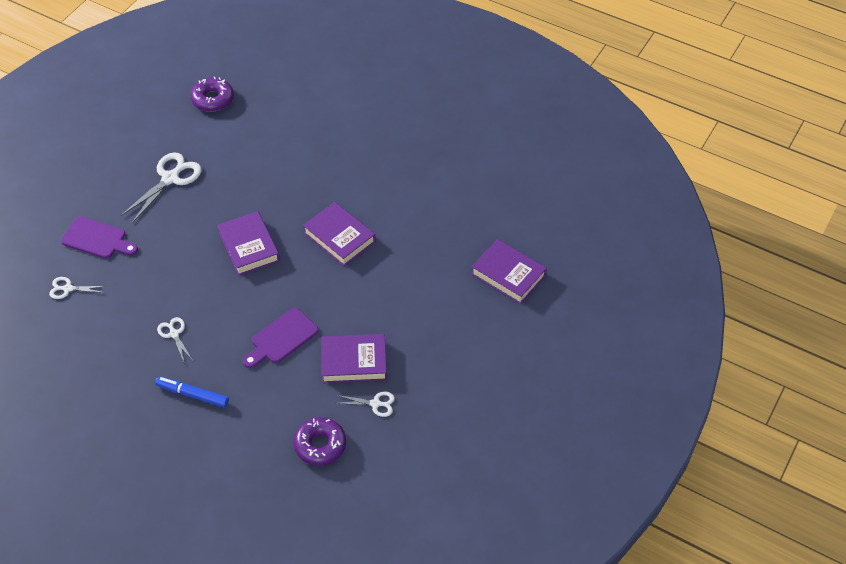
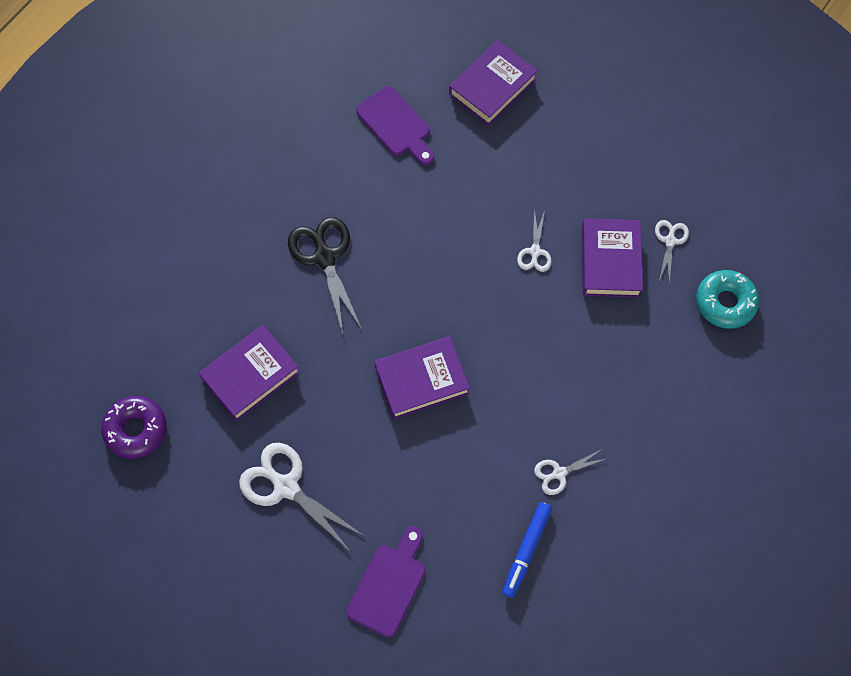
camera: 85 degrees left, 15 degrees up
white scissors [49,277,106,299] -> white scissors moved to [517,209,552,272]
blue marker [155,377,229,407] -> blue marker moved to [502,502,552,598]
purple cutting board [243,308,319,368] -> purple cutting board moved to [356,86,434,165]
purple donut [294,417,346,466] -> turquoise donut [696,270,759,329]
purple book [303,202,376,266] -> purple book moved to [199,325,300,421]
none -> black scissors [288,217,362,334]

